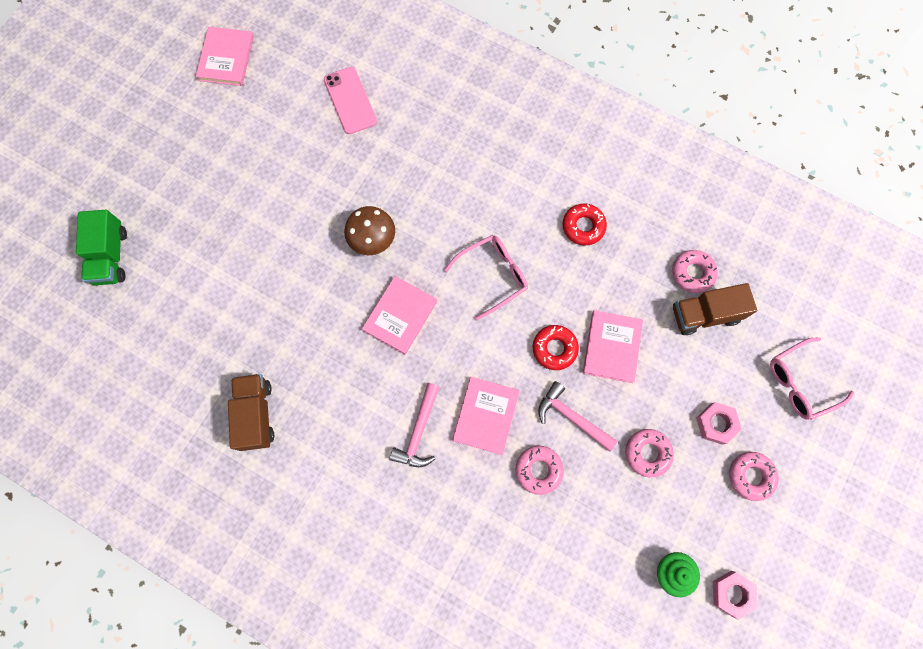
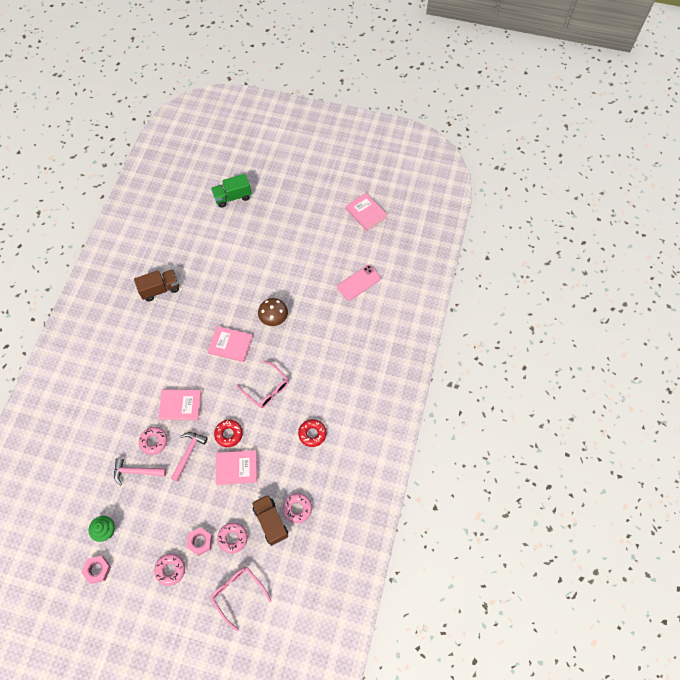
camera: 75 degrees right, 10 degrees down
pink book [196,27,254,86] -> pink book turned 60 degrees clockwise [345,193,387,231]
pink hammer [389,383,440,467] -> pink hammer moved to [114,458,166,485]
pink donut [625,429,674,477] -> pink donut moved to [217,522,248,554]

